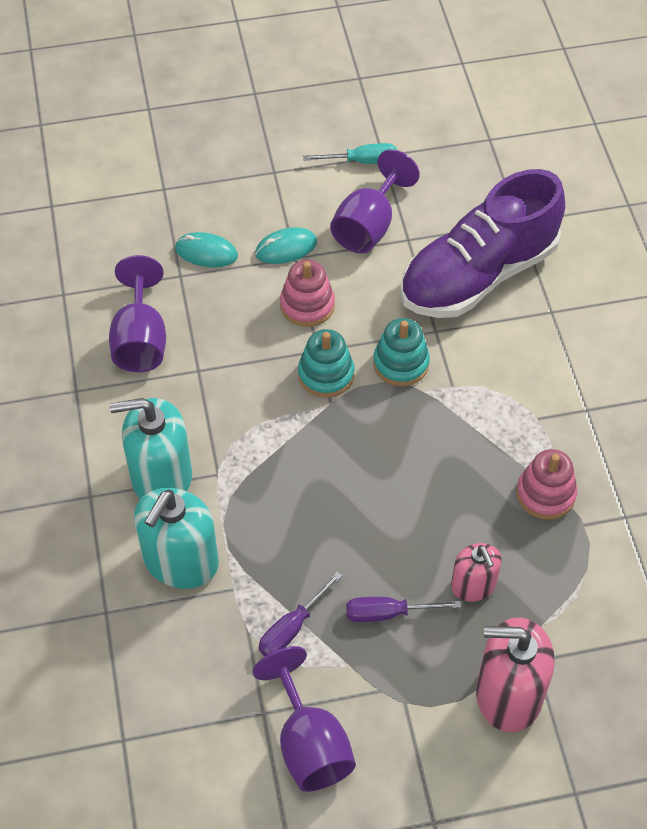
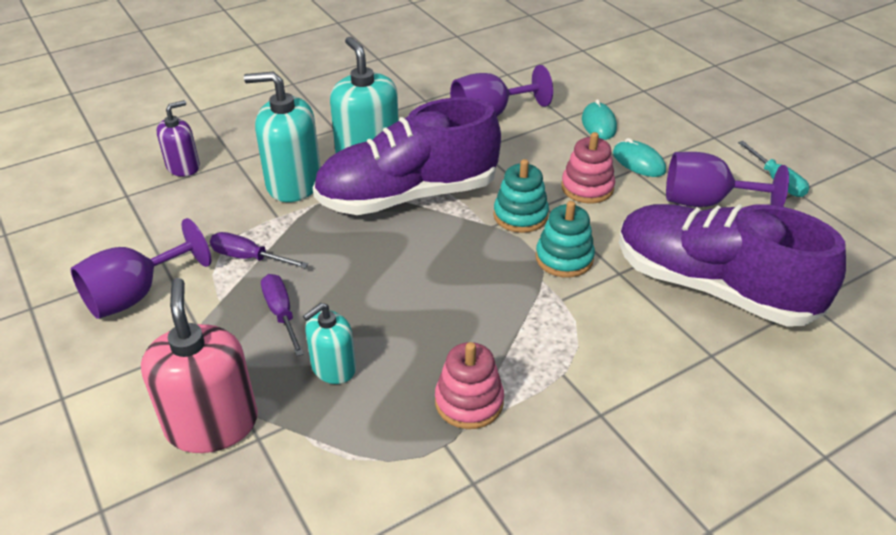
camera: 70 degrees right, 15 degrees down
pink soap dispenser [451,543,502,602] -> turquoise soap dispenser [303,303,356,384]
none -> purple soap dispenser [156,100,200,177]
none -> purple shoe [313,97,501,215]

